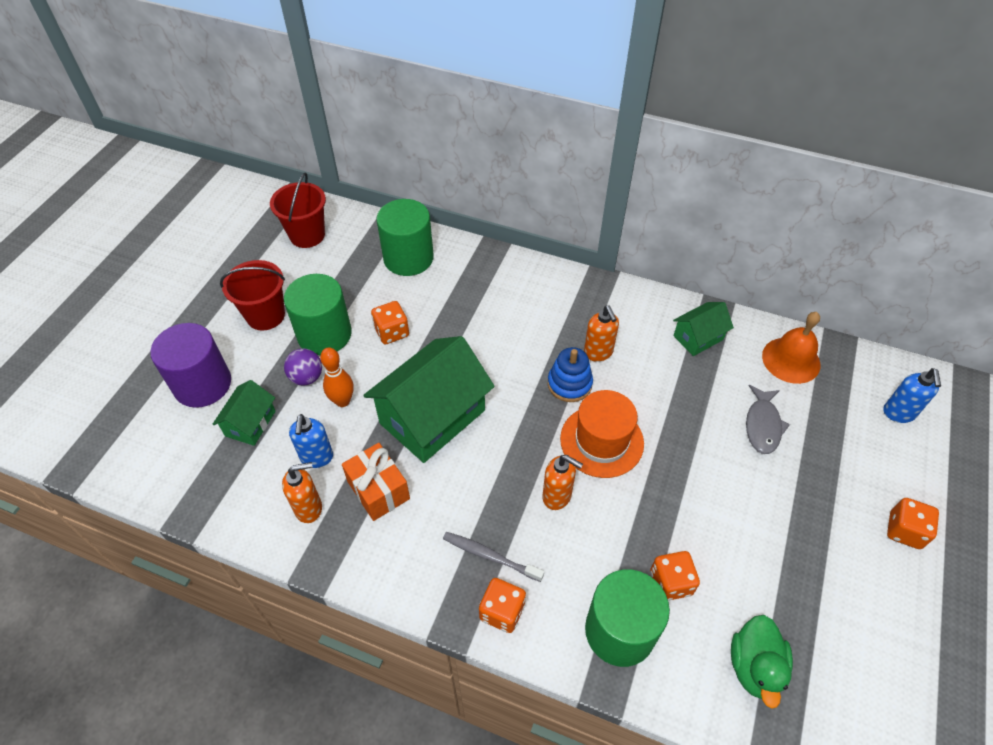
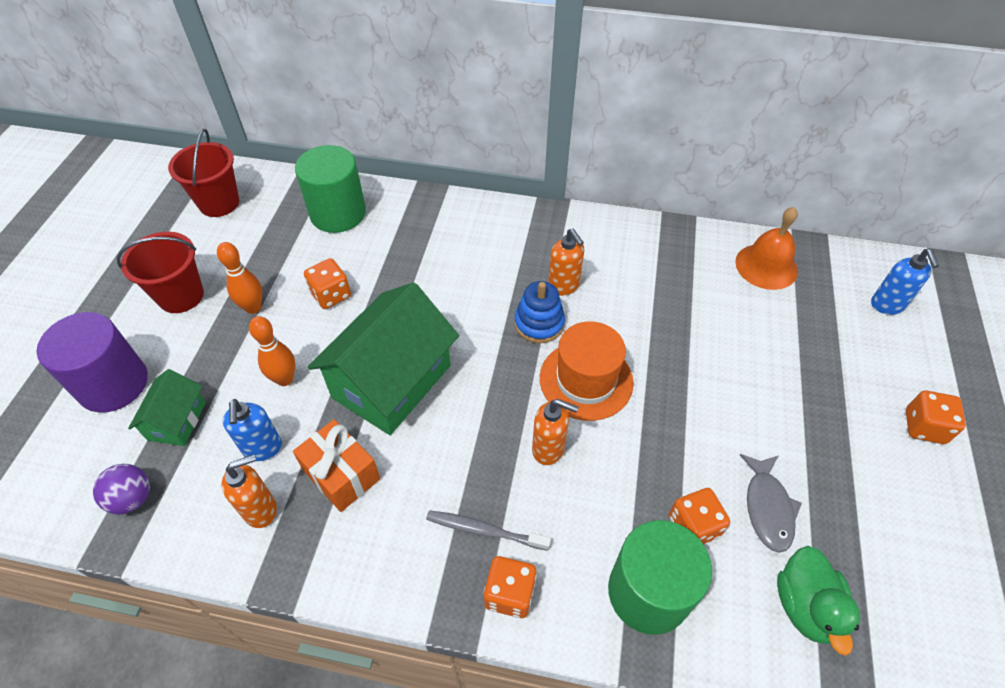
camera: 10 degrees left, 0 degrees up
green cylinder [284,274,352,355] -> orange bowling pin [217,242,262,314]
purple ball [284,349,322,385] -> purple ball moved to [93,464,150,514]
green house [673,302,734,356] -> none
grey fish [746,385,790,454] -> grey fish moved to [740,454,802,553]

